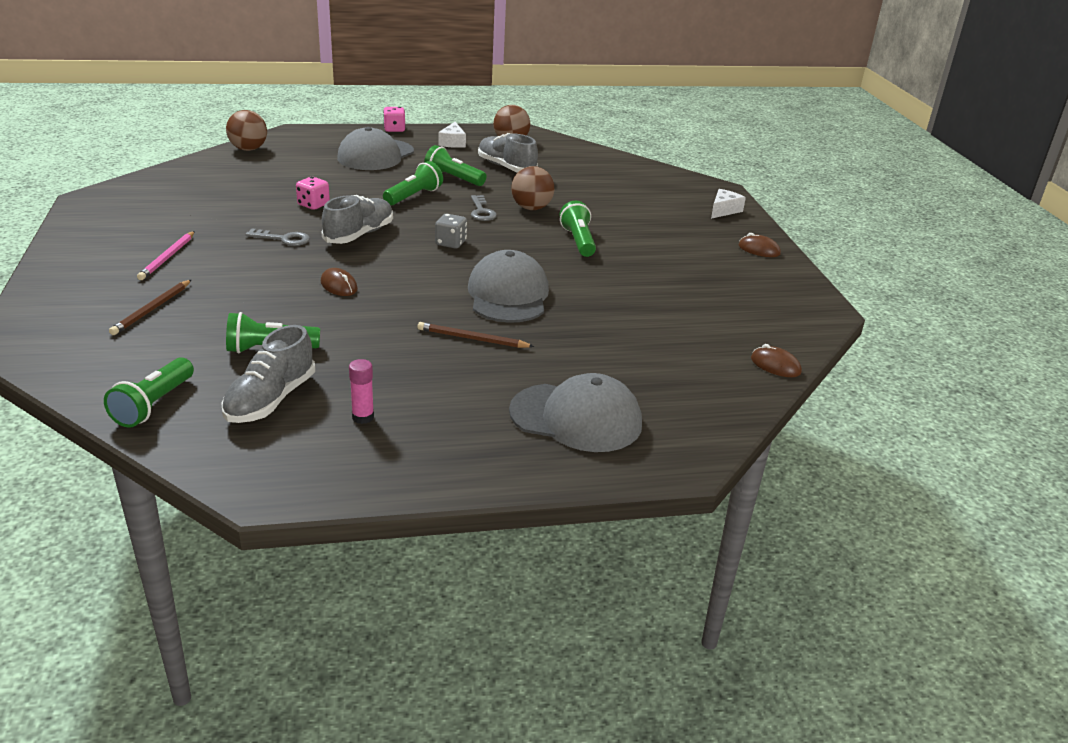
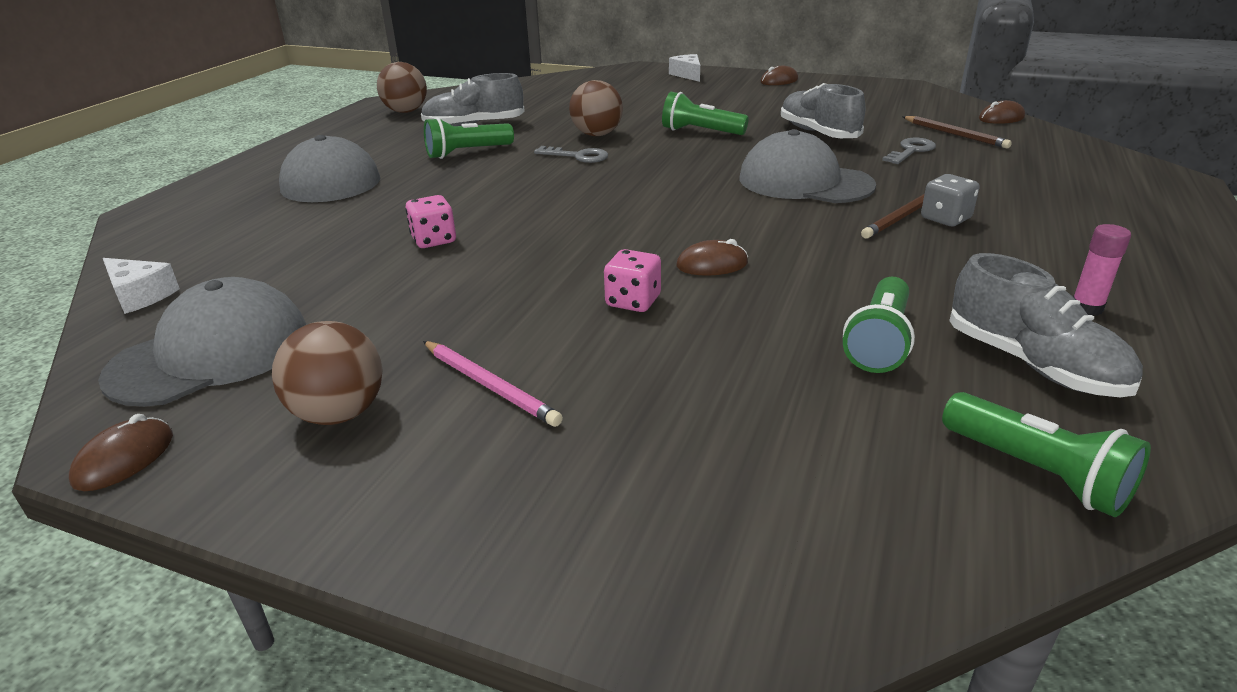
camera: 55 degrees left, 0 degrees up
brown pencil [109,280,191,335] -> brown pencil moved to [902,116,1012,148]
brown ball [226,110,267,151] -> brown ball moved to [272,321,382,425]
grey key [245,229,310,246] -> grey key moved to [882,138,936,164]
grey shoe [321,195,393,244] -> grey shoe moved to [781,83,865,138]
pink dice [383,107,406,132] -> pink dice moved to [604,249,661,312]
green flashlight [383,161,443,205] -> none
grey dice [435,214,467,249] -> grey dice moved to [921,174,980,226]
white cheese [438,122,466,148] -> white cheese moved to [103,258,180,314]
grey cap [509,373,642,452] -> grey cap moved to [98,277,307,407]
none -> brown mouse [69,414,173,491]

